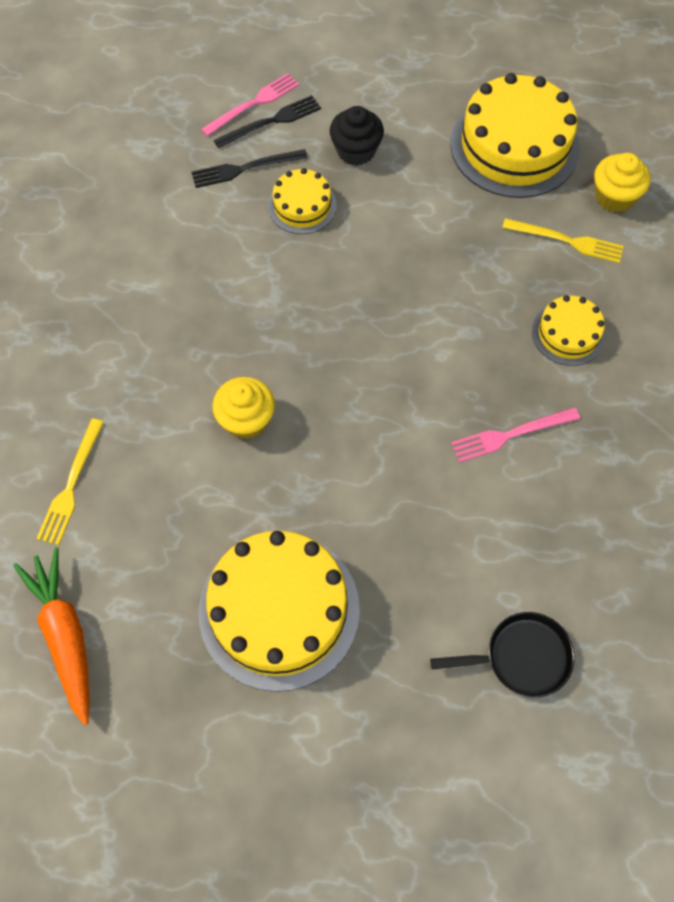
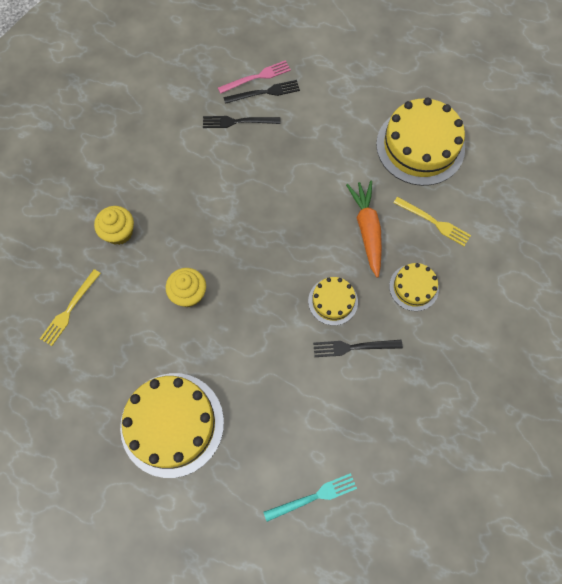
camera: 15 degrees right, 5 degrees up
orange carrot [13,548,90,725] -> orange carrot moved to [346,181,382,278]
yellow cake [268,168,337,234] -> yellow cake moved to [308,277,358,325]
black cupcake [330,106,384,166] -> none
black pan [430,612,575,697] -> turquoise fork [263,473,357,522]
pink fork [451,407,580,463] -> black fork [313,340,403,357]
yellow cupcake [594,153,650,212] -> yellow cupcake moved to [94,206,134,245]

